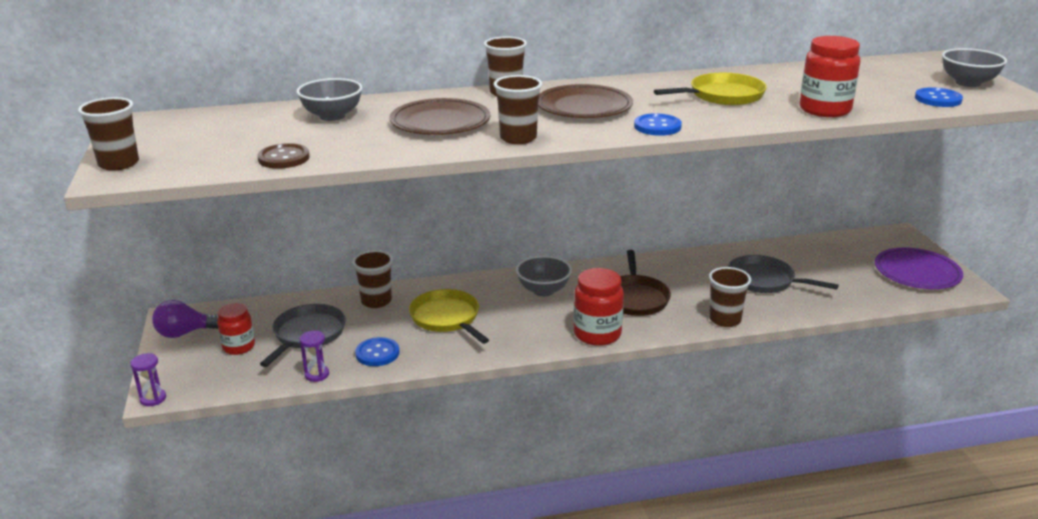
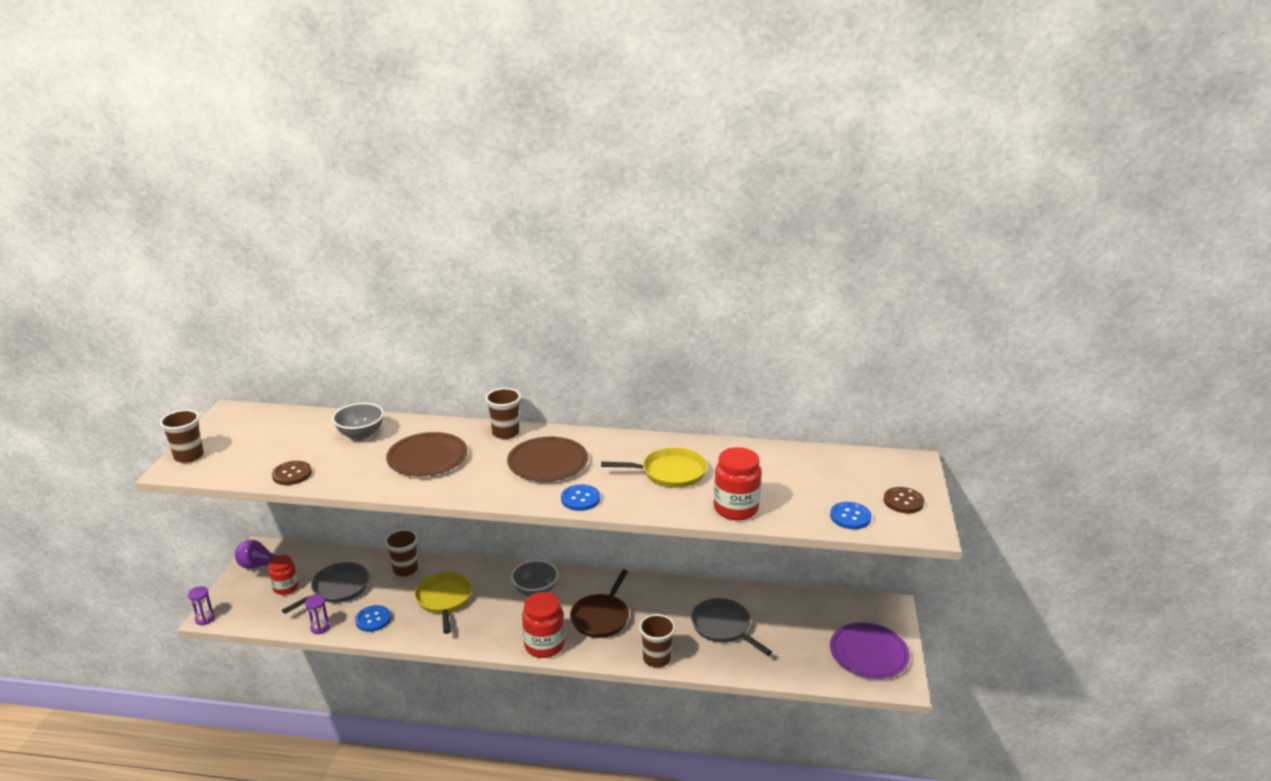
camera: 20 degrees right, 0 degrees up
brown cup [494,75,542,144] -> none
grey bowl [942,48,1007,87] -> brown button [884,487,924,513]

